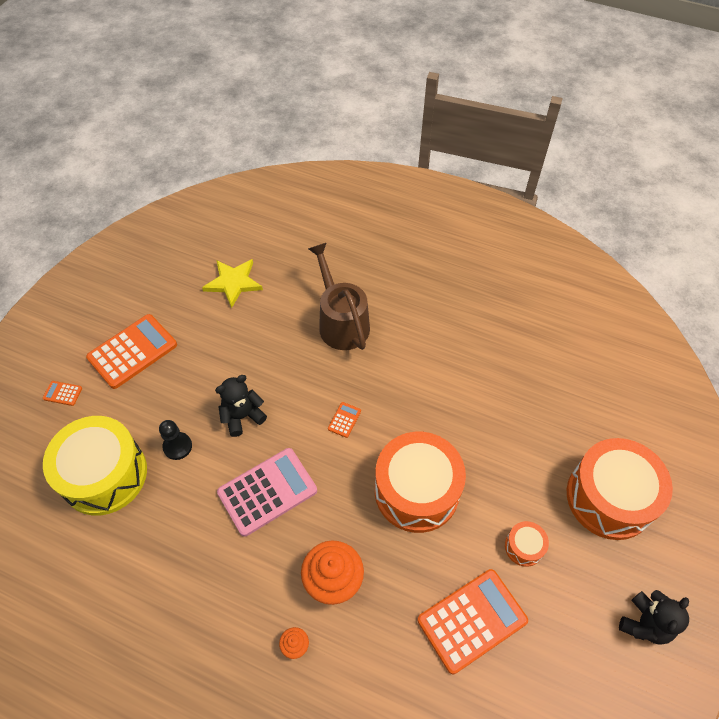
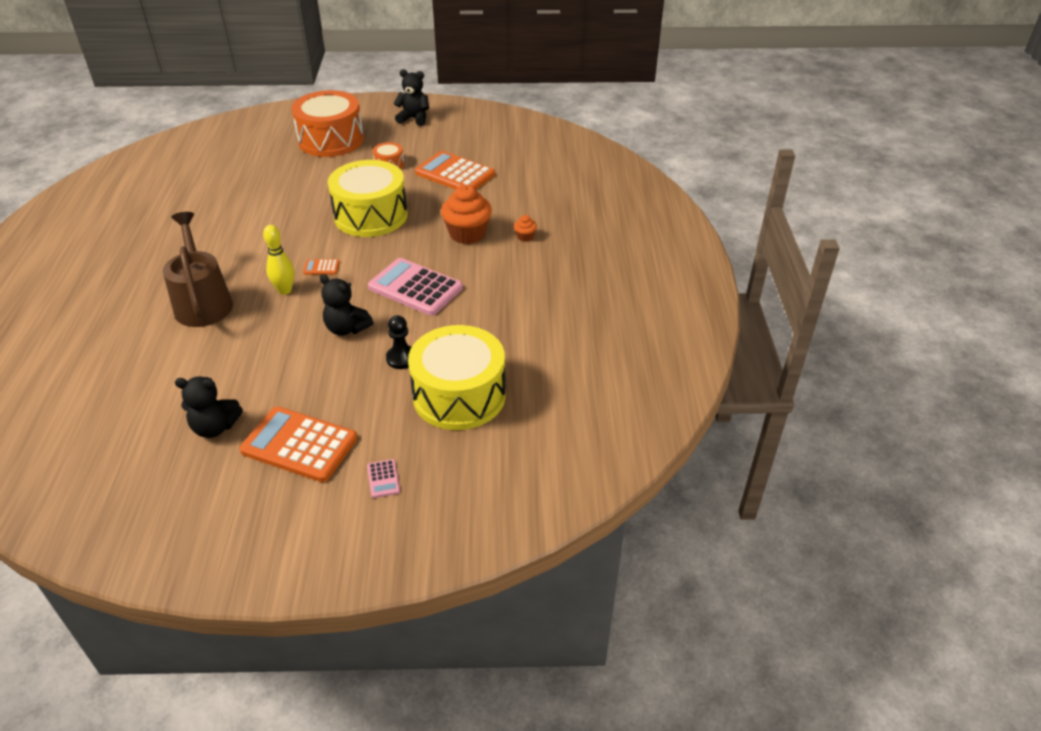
camera: 115 degrees left, 15 degrees down
orange calculator [43,381,82,406] -> pink calculator [367,459,400,498]
yellow star [202,259,263,308] -> none
brown watering can [308,243,370,350] -> brown watering can turned 120 degrees clockwise [163,212,233,327]
orange drum [375,432,466,533] -> yellow drum [328,160,408,237]
none -> black teddy bear [175,376,243,438]
none -> yellow bowling pin [263,225,294,295]

